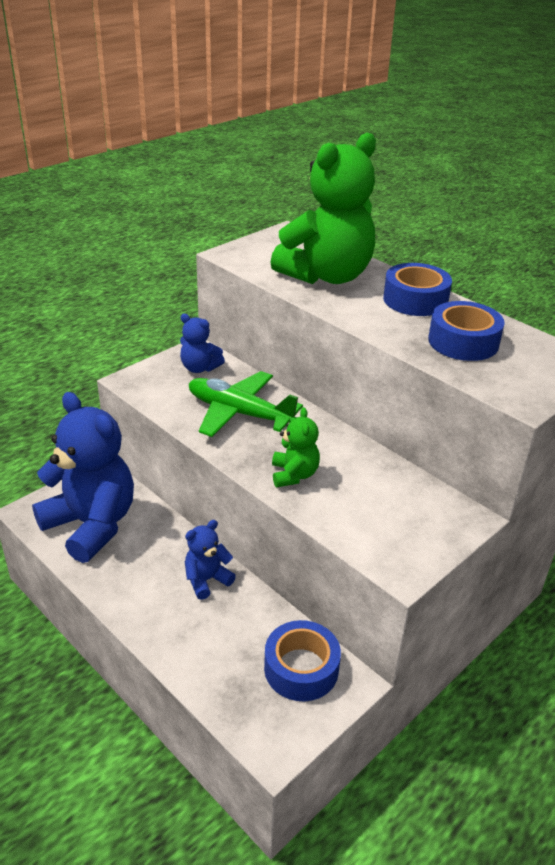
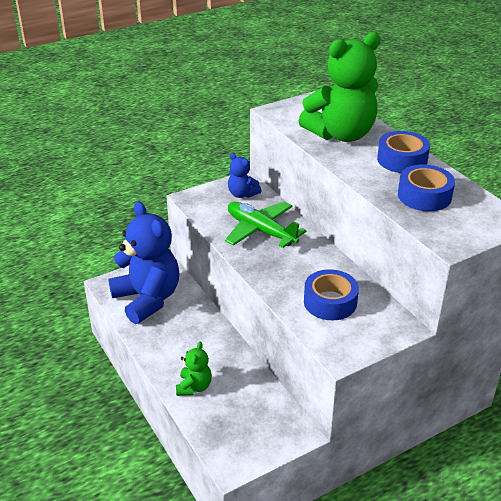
camera: 15 degrees right, 0 degrees up
blue teddy bear [185,520,236,600] -> none
blue tape [264,620,341,701] -> blue tape moved to [304,269,359,320]
green teddy bear [272,407,320,487] -> green teddy bear moved to [176,341,212,396]

